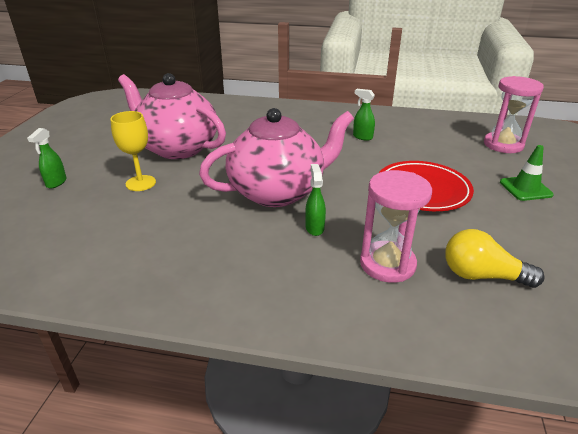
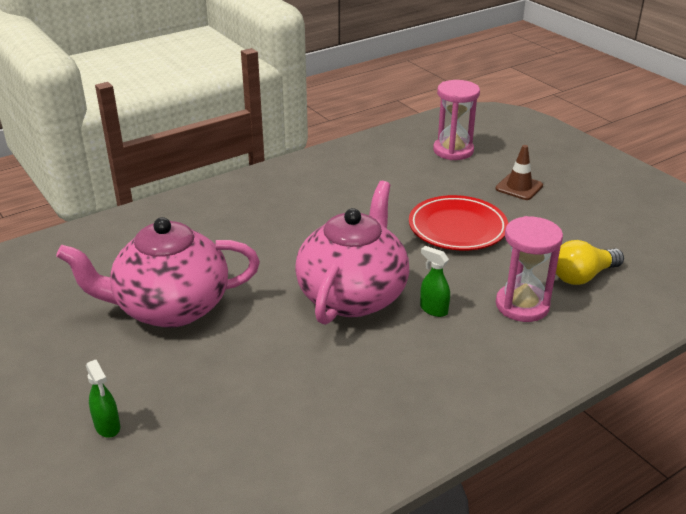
camera: 45 degrees left, 0 degrees up
yellow goblet [110,111,156,191] -> none
green spray bottle [353,89,375,141] -> none
green traffic cone [500,145,554,201] -> brown traffic cone [495,145,543,200]

